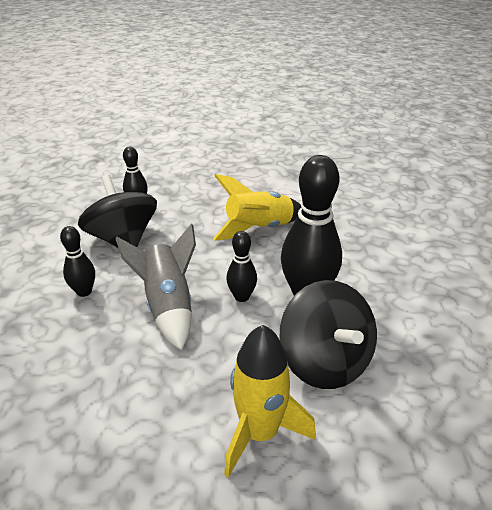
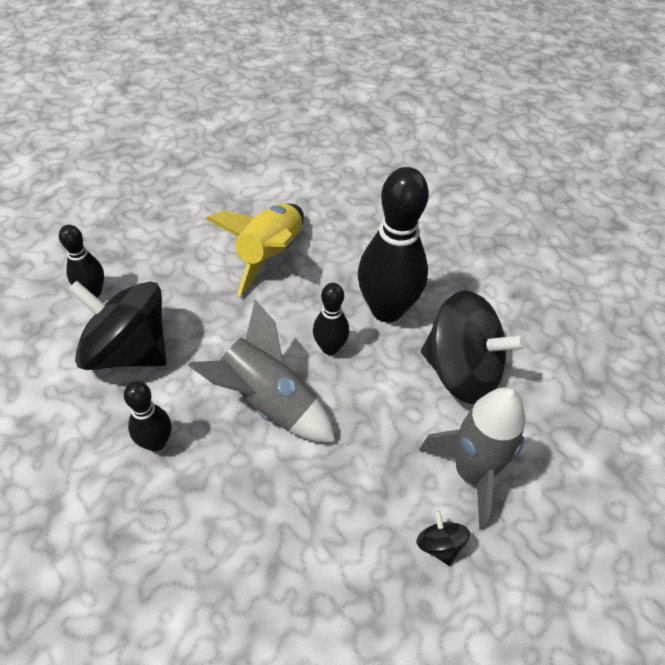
camera: 40 degrees left, 15 degrees up
yellow rocket [224,325,316,478] -> grey rocket [419,387,525,530]
none -> black spinning top [416,510,470,566]

